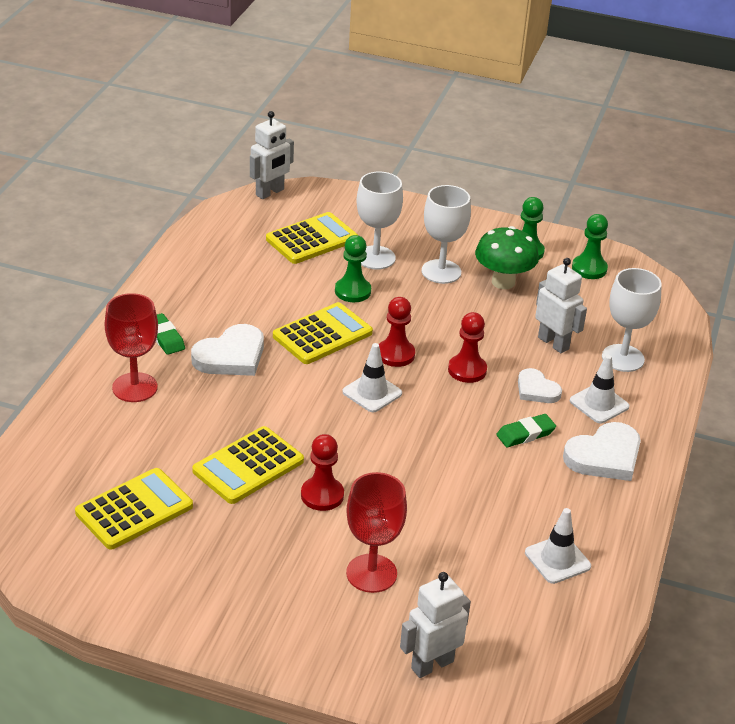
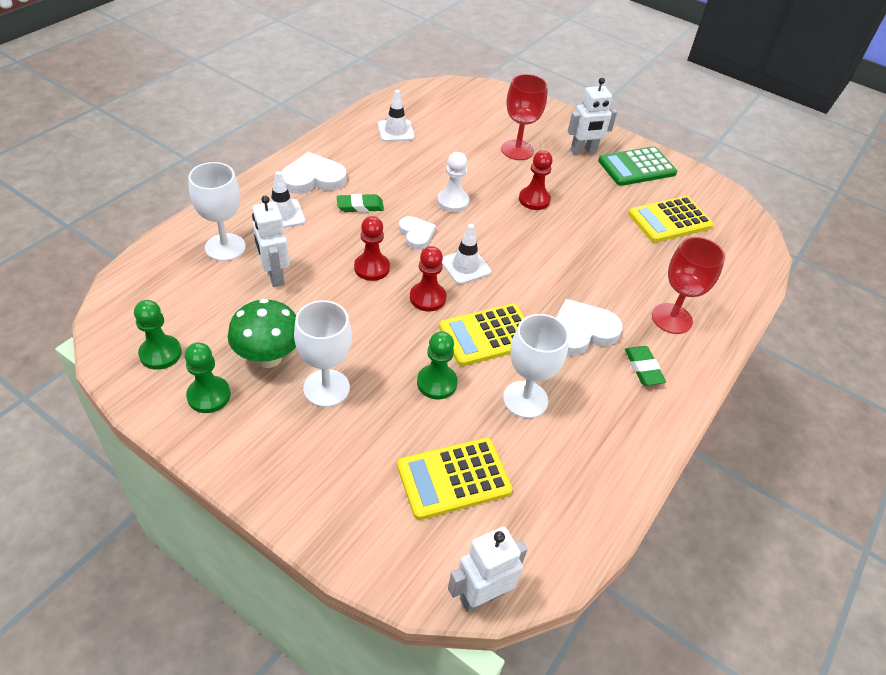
camera: 165 degrees left, 10 degrees up
yellow calculator [192,426,304,504] -> none
white goblet [356,172,403,270] -> white goblet moved to [503,314,569,418]
white robot [400,572,471,678] -> white robot moved to [568,78,617,155]
white heart [518,368,562,403] -> white heart moved to [399,216,436,249]
none -> white pawn [437,152,469,212]
none -> green calculator [598,146,677,186]

